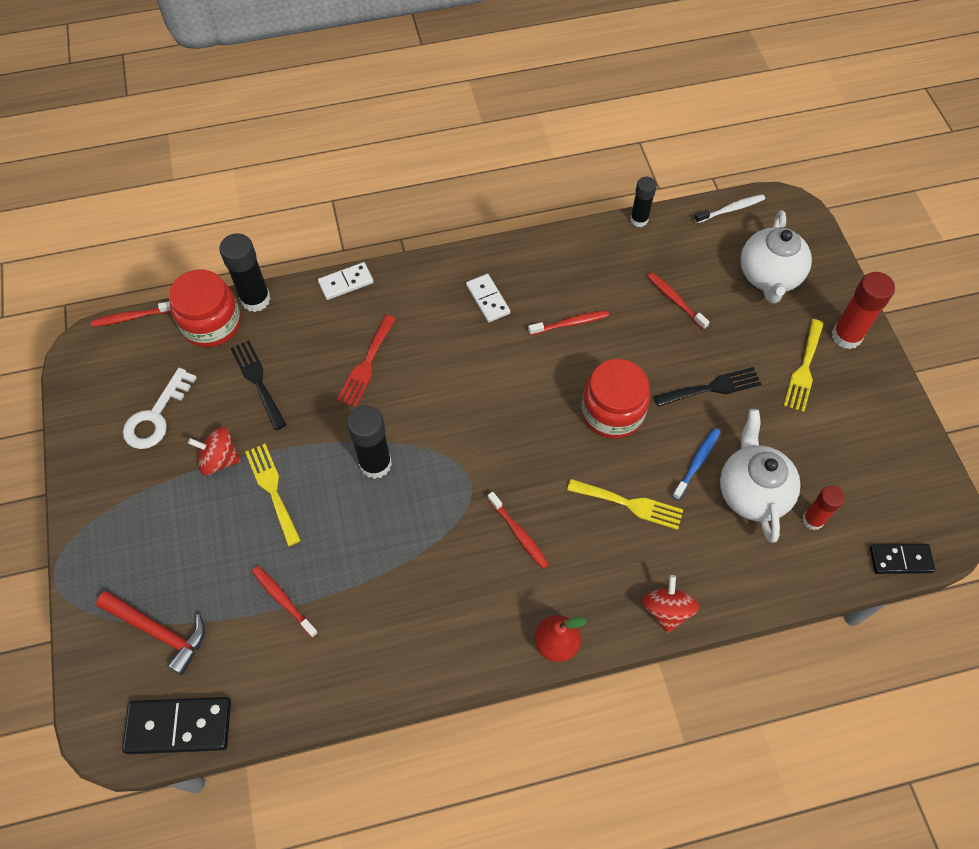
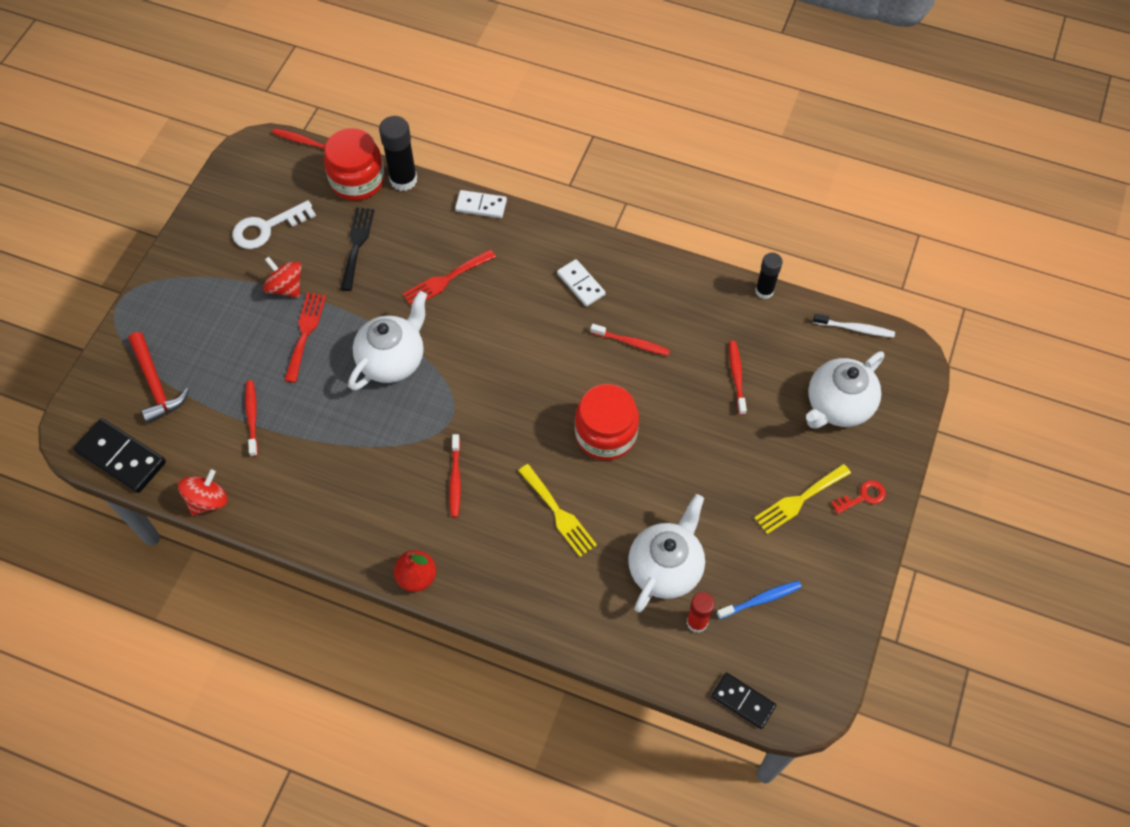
camera: 35 degrees right, 0 degrees up
yellow fork [245,444,301,546] -> red fork [284,292,326,383]
black glue stick [347,406,392,479] -> white teapot [348,291,427,391]
white domino [466,274,510,323] -> white domino turned 45 degrees counterclockwise [557,259,606,307]
red spinning top [642,575,699,633] -> red spinning top moved to [178,469,228,516]
black fork [654,367,761,407] -> none
blue toothbrush [672,428,720,500] -> blue toothbrush moved to [717,581,802,619]
red glue stick [832,272,895,349] -> red key [831,480,886,514]

